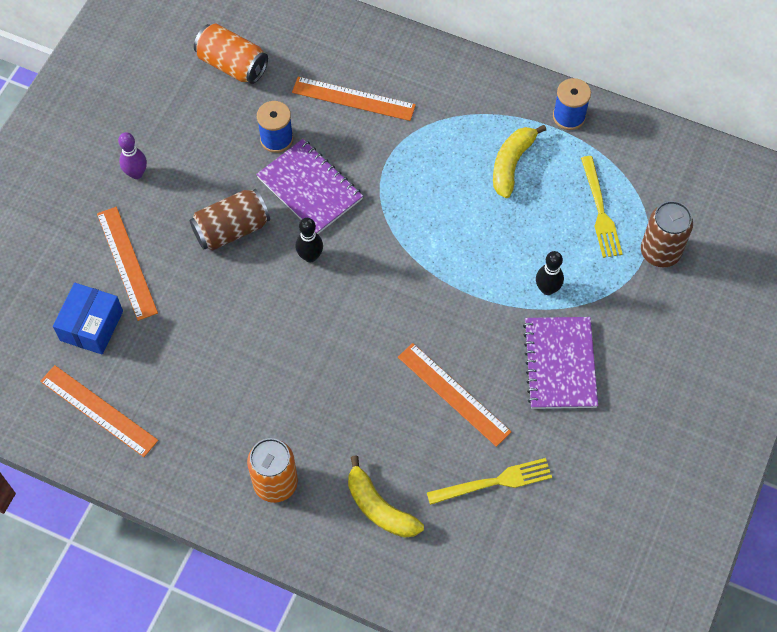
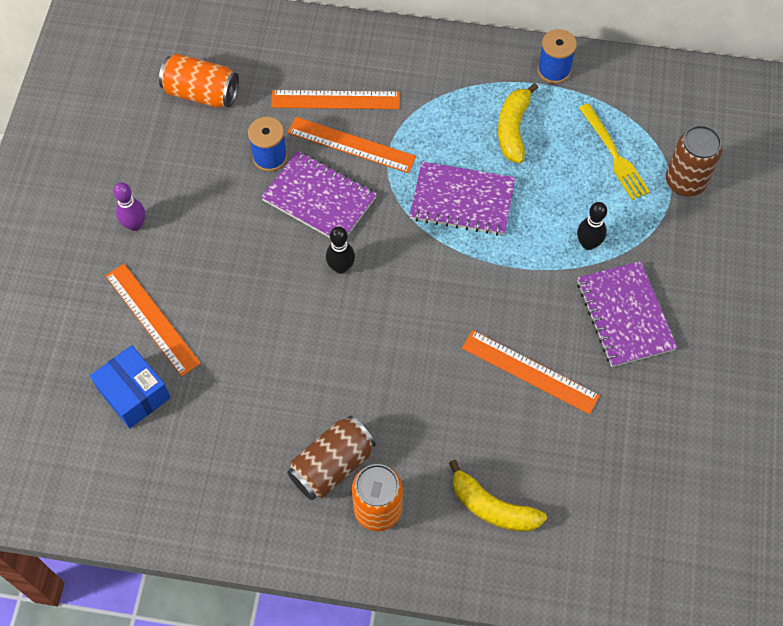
camera: 15 degrees left, 0 degrees up
orange ruler [40,365,158,457] -> orange ruler moved to [288,117,416,173]
blue box [53,283,123,355] -> blue box turned 45 degrees counterclockwise [90,345,171,428]
brown can [190,189,270,251] -> brown can moved to [287,416,376,500]
yellow fork [427,458,552,505] -> none
none -> purple notebook [410,161,515,236]

